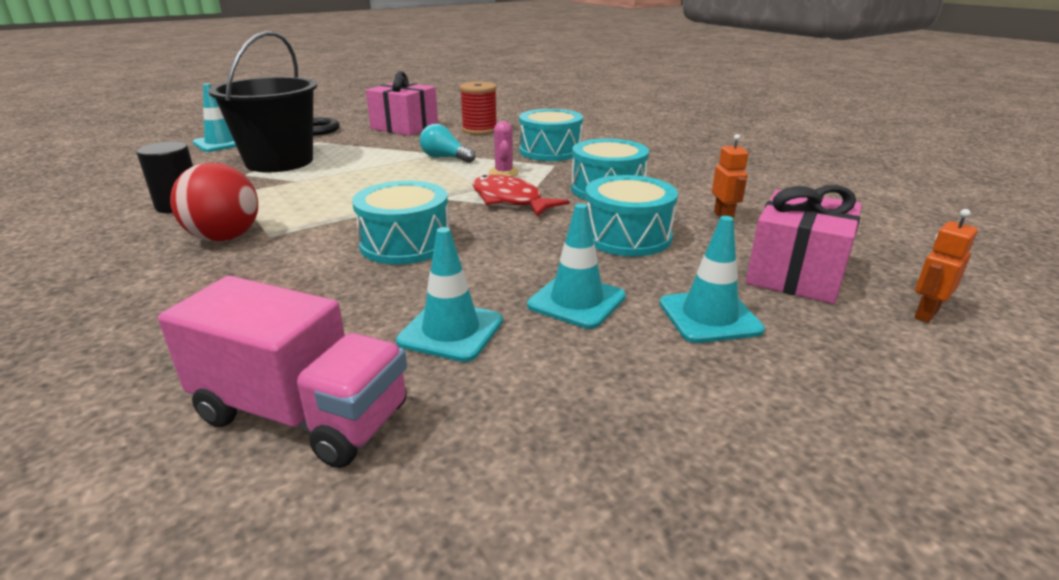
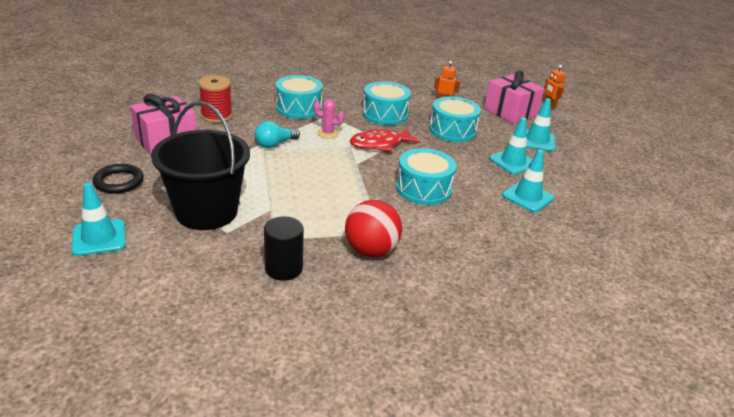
camera: 70 degrees left, 5 degrees up
pink truck [158,276,407,468] -> none

